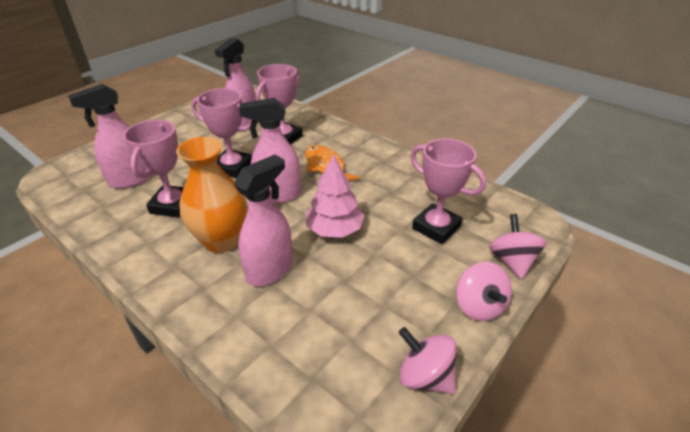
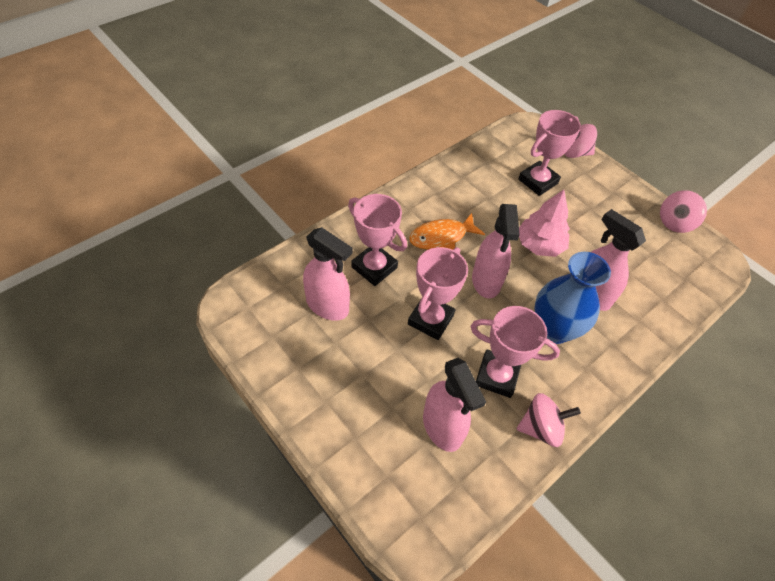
camera: 85 degrees left, 15 degrees up
orange vase [176,137,247,253] -> blue vase [534,252,611,344]
pink spinning top [456,262,512,321] -> pink spinning top moved to [517,393,581,447]

